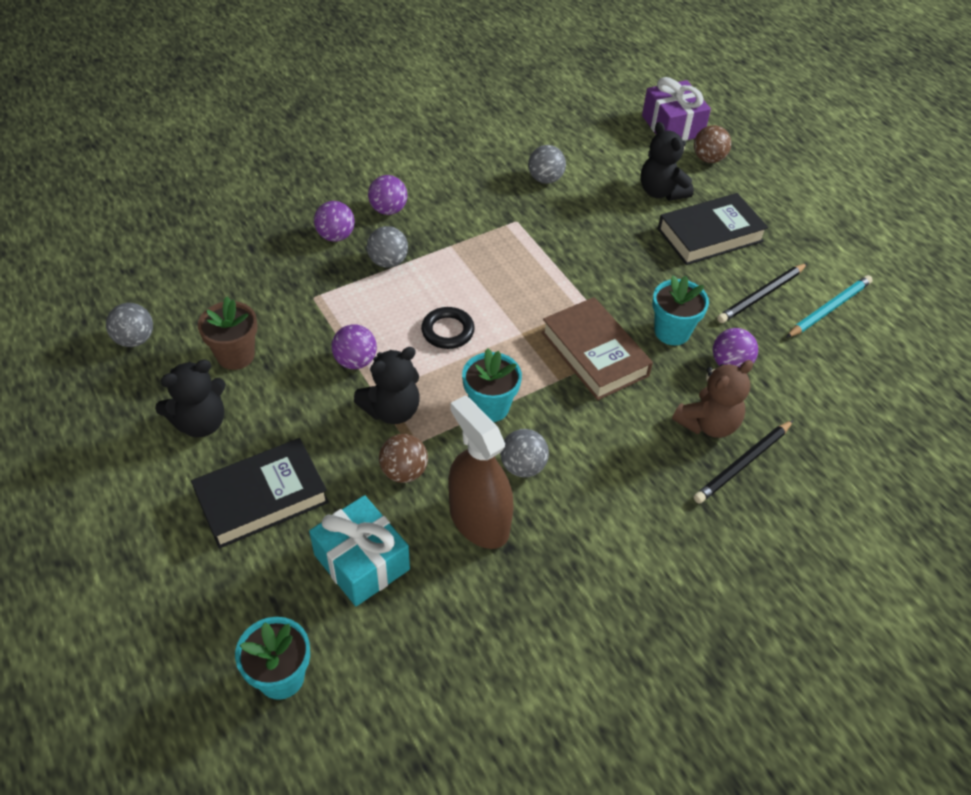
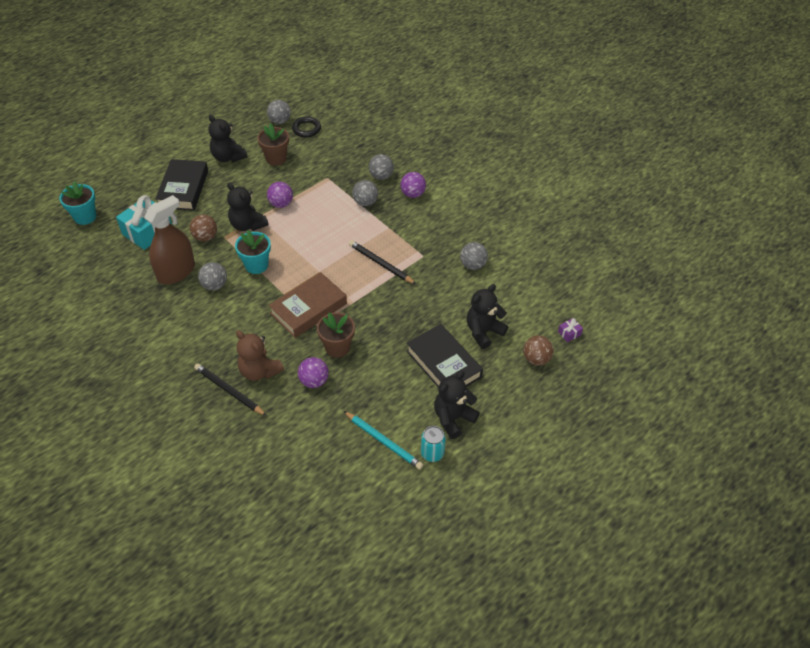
camera: 80 degrees right, 0 degrees up
black book [191,438,329,549] -> black book turned 45 degrees clockwise [155,159,208,211]
purple ball [314,201,355,242] -> grey ball [369,154,394,180]
black ring [421,307,475,349] -> black ring moved to [292,116,321,137]
purple gift [642,77,711,141] -> purple gift [558,318,583,342], size x0.42
turquoise flower pot [652,275,709,345] -> brown flower pot [317,312,355,358]
black pencil [717,263,808,323] -> black pencil moved to [349,240,416,284]
none -> turquoise can [421,426,446,462]
none -> black teddy bear [434,371,480,439]

